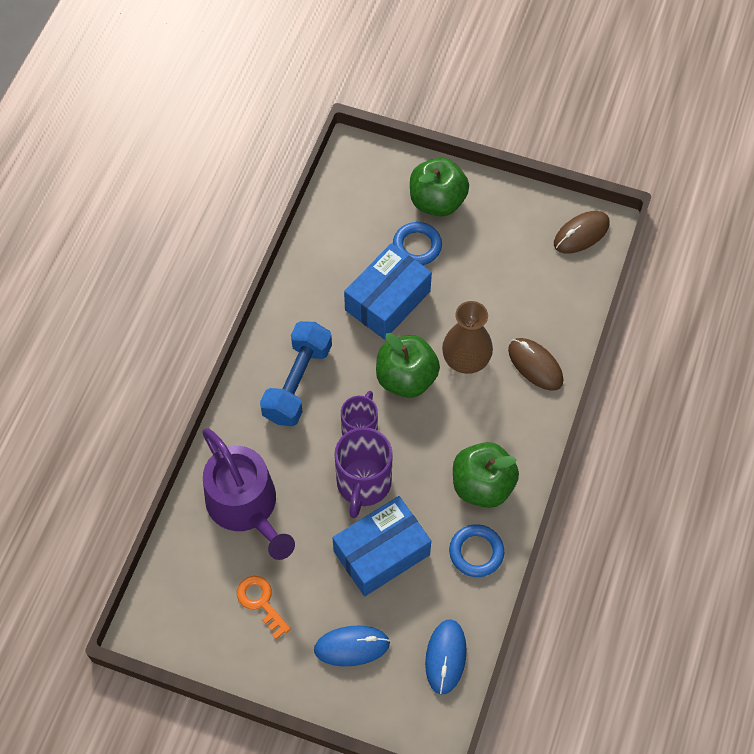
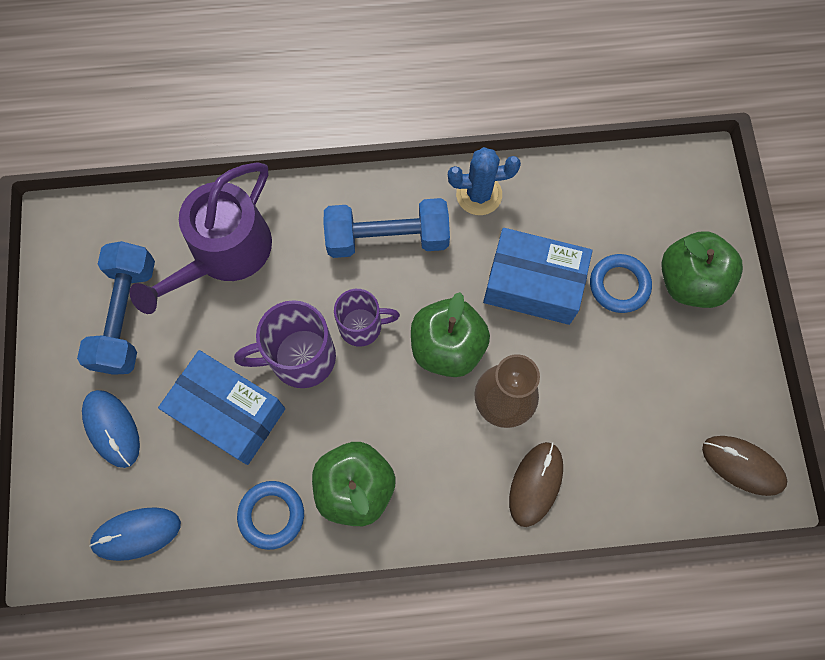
camera: 65 degrees right, 10 degrees up
orange key [237,576,291,639] -> blue dumbbell [77,241,155,375]
none -> blue cactus [448,147,521,215]

